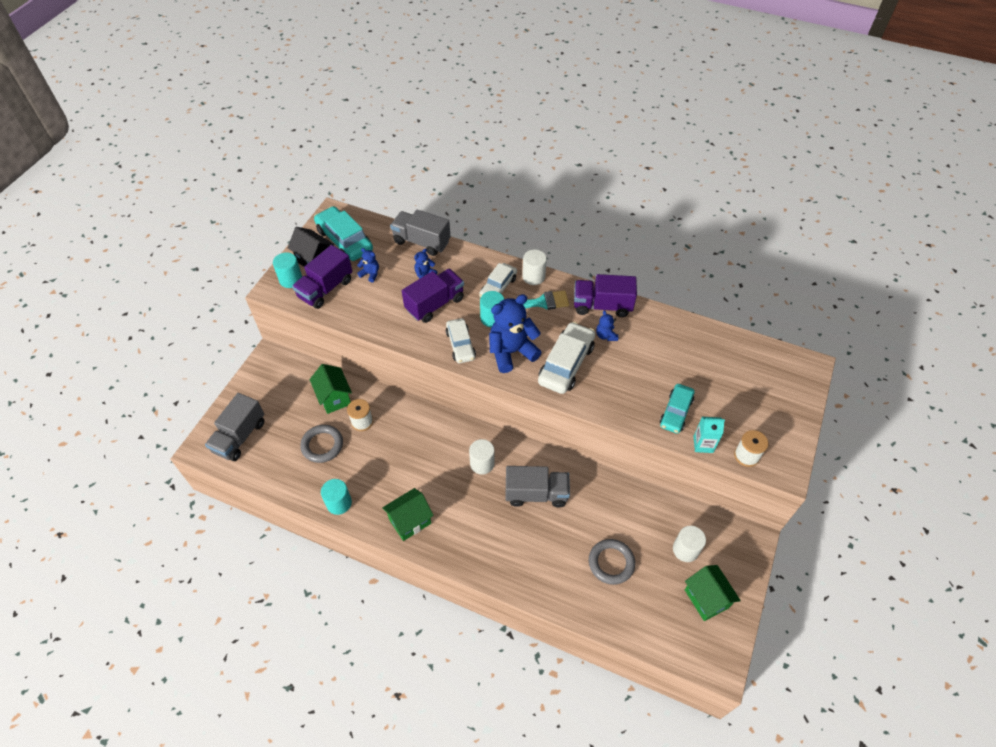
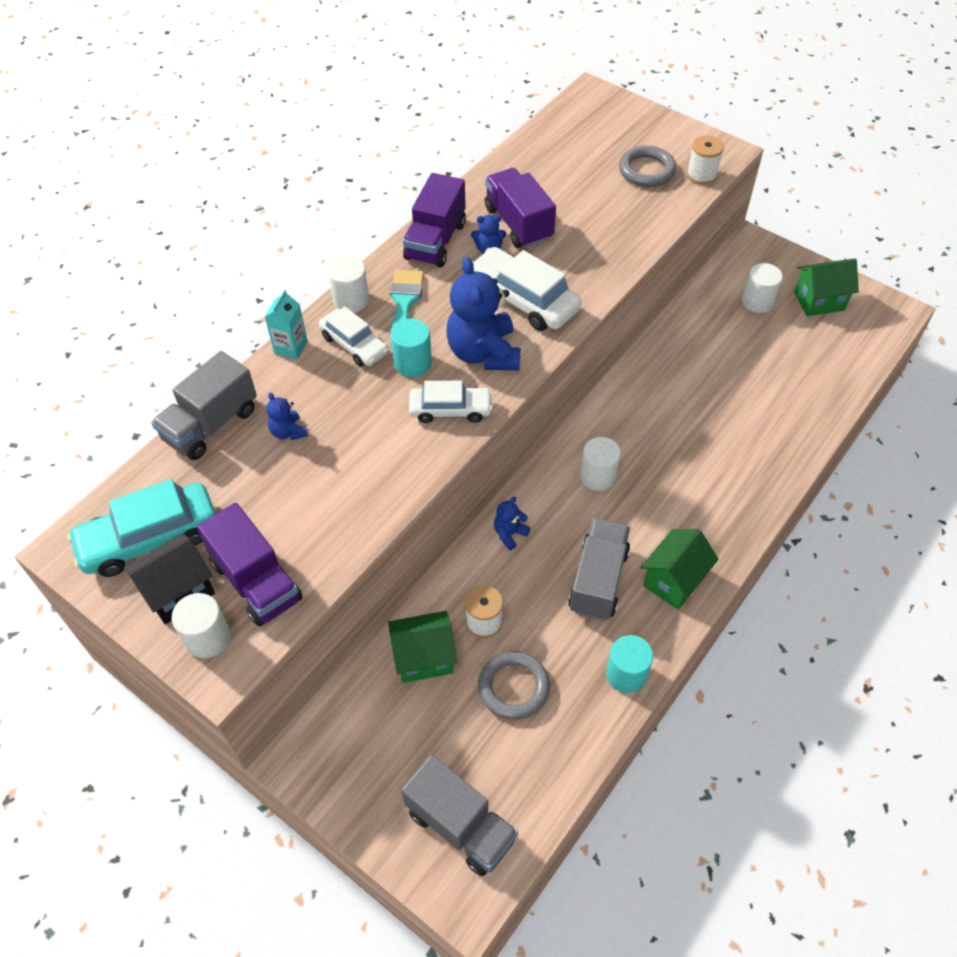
camera: 75 degrees left, 0 degrees up
turquoise cylinder [273,252,302,288] -> white cylinder [172,593,231,658]
blue teddy bear [357,248,379,283] -> blue teddy bear moved to [494,497,530,550]
green house [382,488,434,541] -> green house turned 60 degrees clockwise [641,529,719,610]
purple truck [402,268,464,323] -> purple truck moved to [485,168,556,248]
grey truck [505,466,570,508] -> grey truck moved to [568,518,630,620]
grey ring [589,539,635,585] -> grey ring moved to [619,146,676,187]
turquoise car [660,384,695,434] -> none
turquoise carton [693,417,725,453] -> turquoise carton moved to [265,290,308,359]

